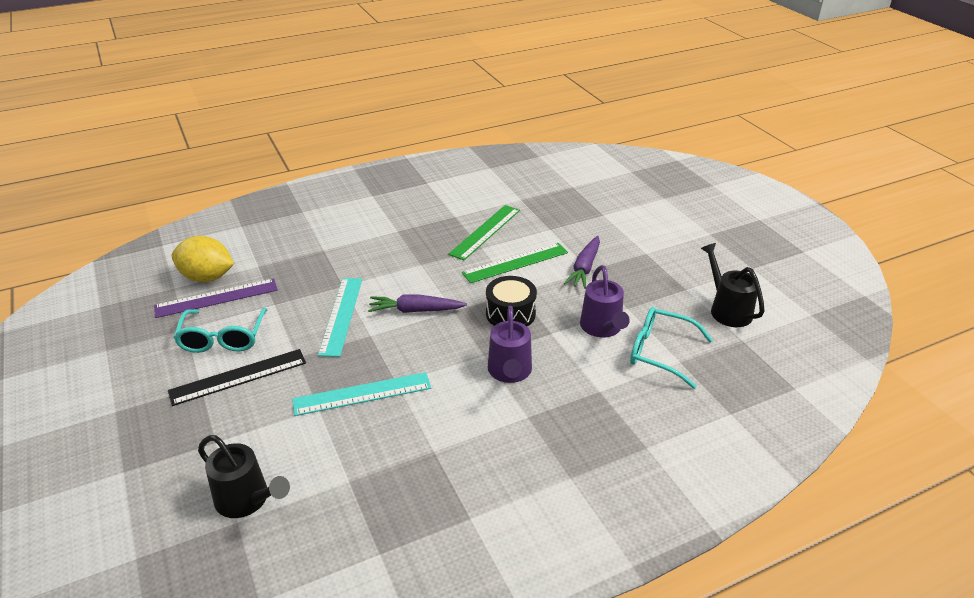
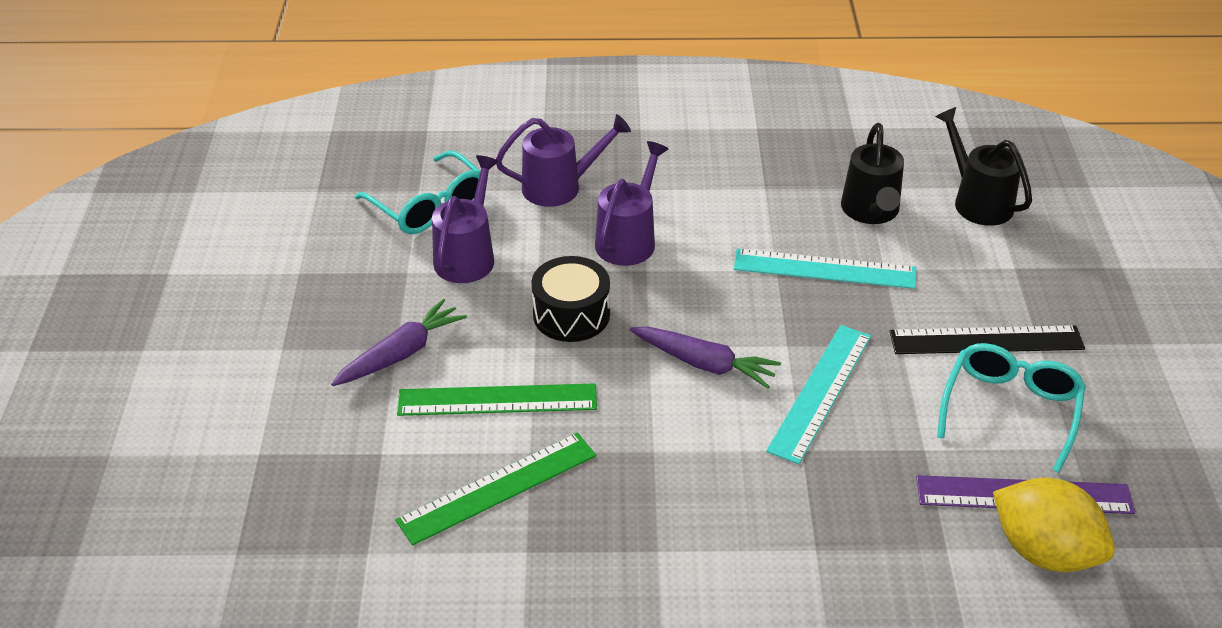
camera: 155 degrees left, 5 degrees up
black watering can [701,243,765,327] -> black watering can moved to [841,123,904,224]
none -> purple watering can [496,114,631,207]

